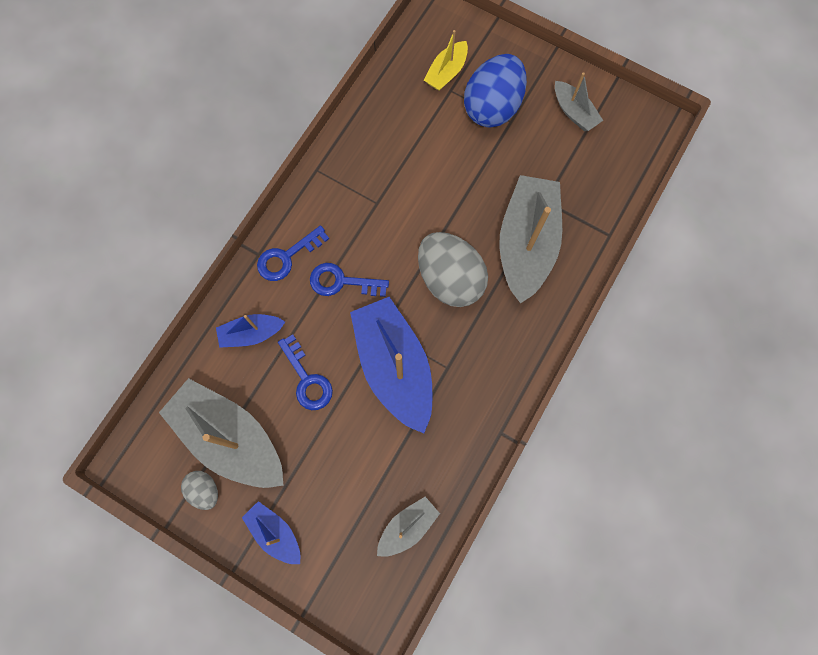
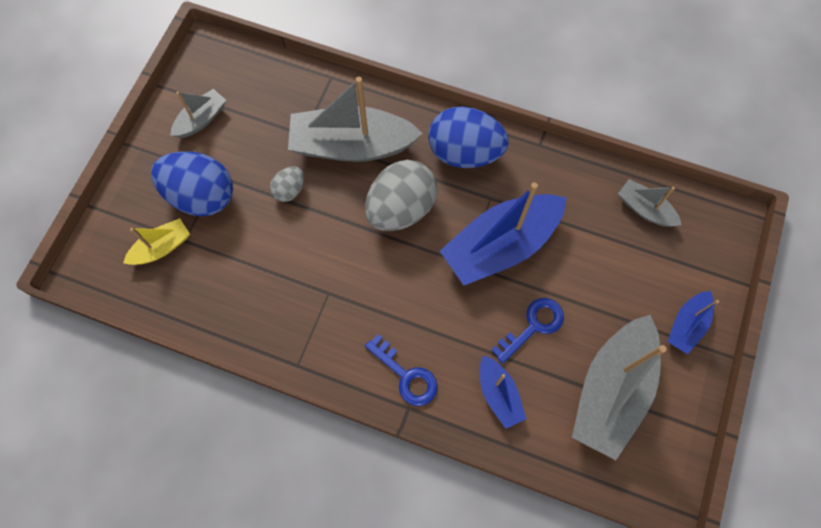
camera: 100 degrees left, 5 degrees down
grey egg [181,471,218,510] -> grey egg moved to [270,166,304,202]
blue key [310,263,389,297] -> none
yellow boat [424,30,468,91] -> yellow boat turned 60 degrees counterclockwise [123,218,190,265]
none -> blue egg [428,106,508,168]

